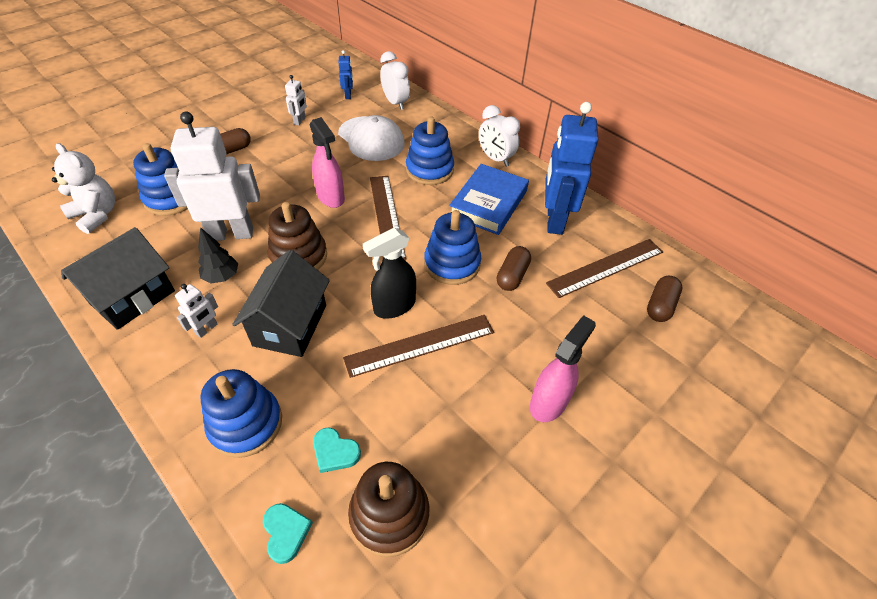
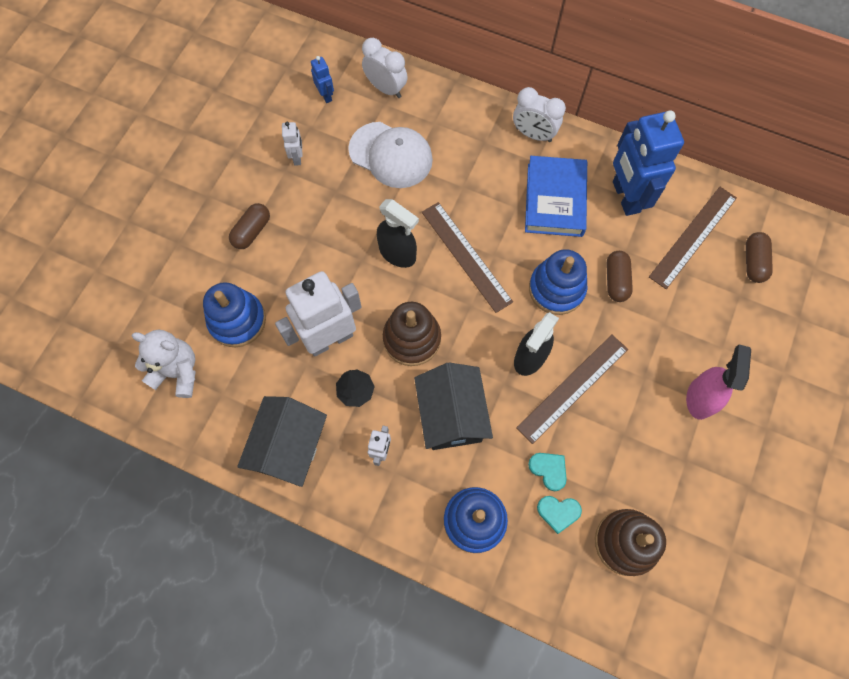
camera: 20 degrees left, 20 degrees up
turquoise heart [263,503,313,564] -> turquoise heart moved to [528,453,567,491]
pink spray bottle [310,117,345,208] -> black spray bottle [377,199,419,268]
blue stacking toy [406,116,454,185] -> none

